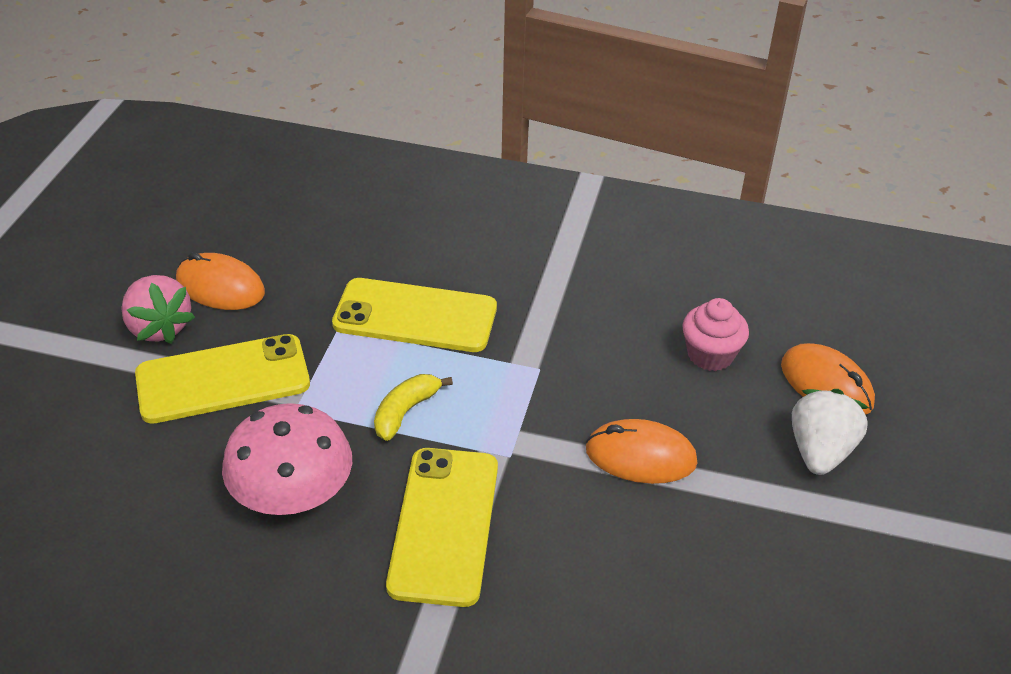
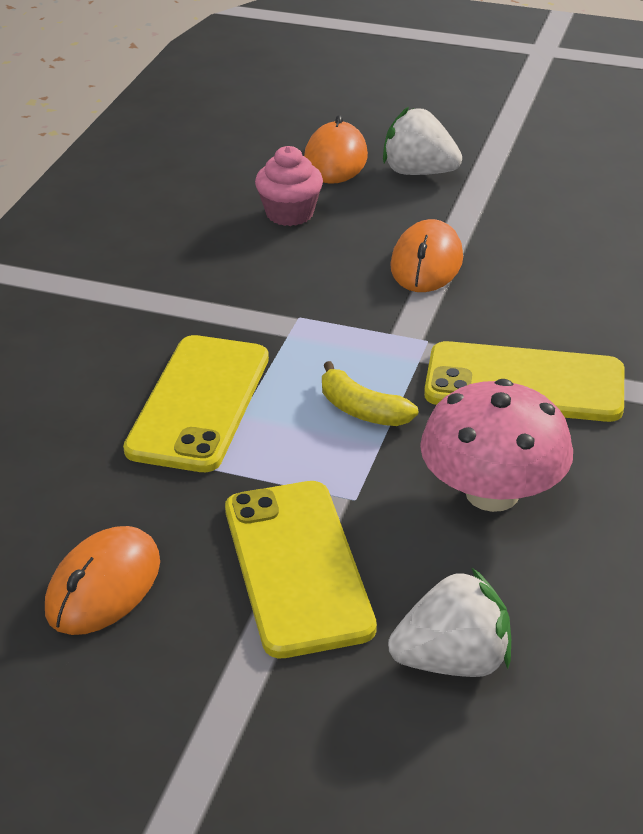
camera: 85 degrees left, 5 degrees down
pink strawberry [121,275,195,344] -> none
orange mouse [781,343,875,415] -> orange mouse turned 45 degrees counterclockwise [304,115,368,184]
none -> white strawberry [388,567,511,677]

